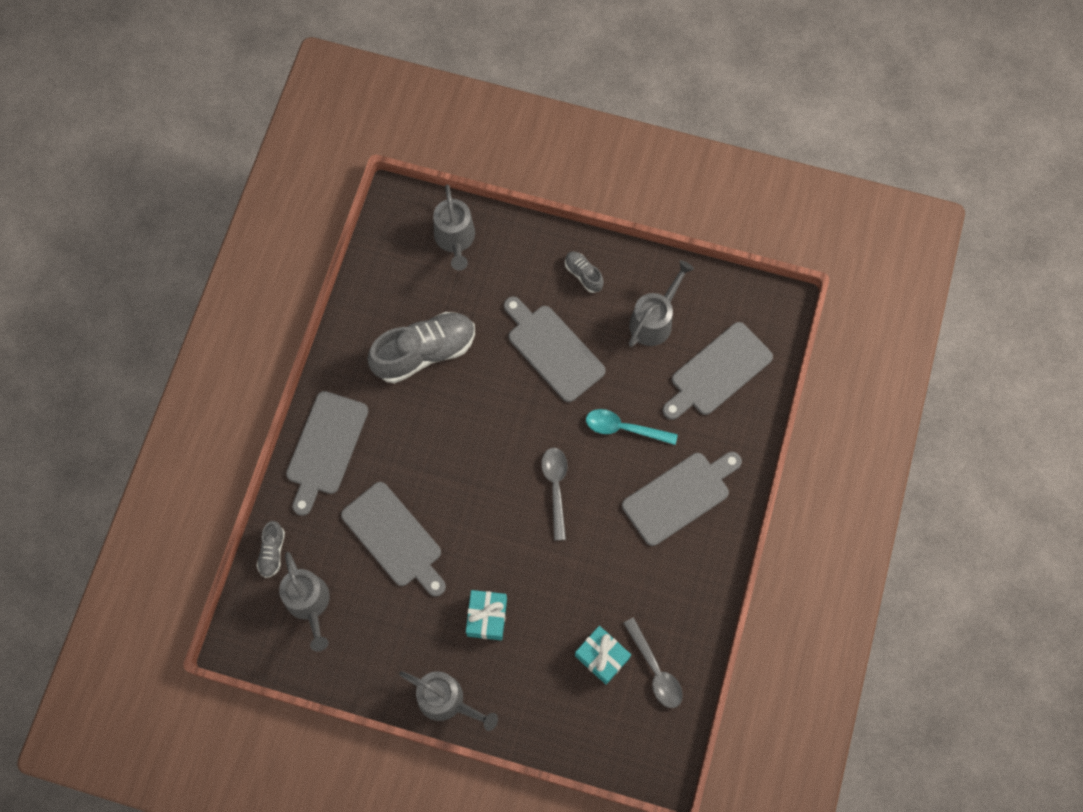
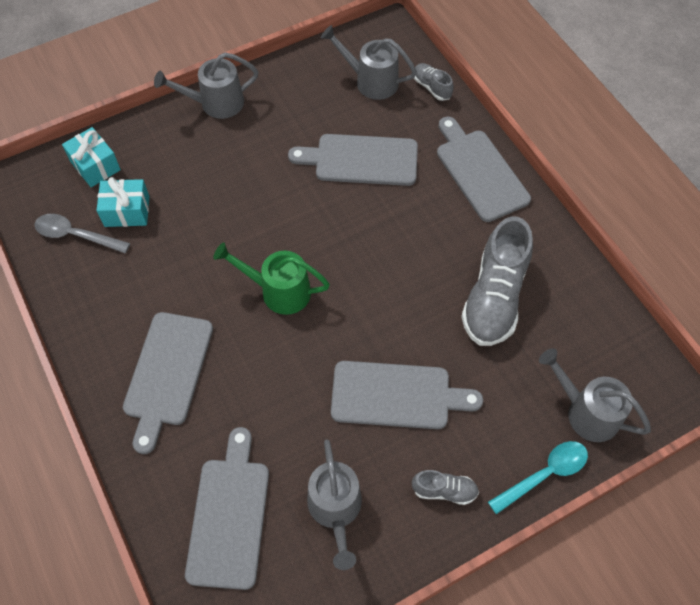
camera: 135 degrees right, 10 degrees down
turquoise gift [466,590,507,640] -> turquoise gift moved to [62,127,121,187]
grey spoon [541,448,568,541] -> green watering can [213,243,330,315]
turquoise spoon [586,409,678,445] -> turquoise spoon moved to [488,441,588,514]

